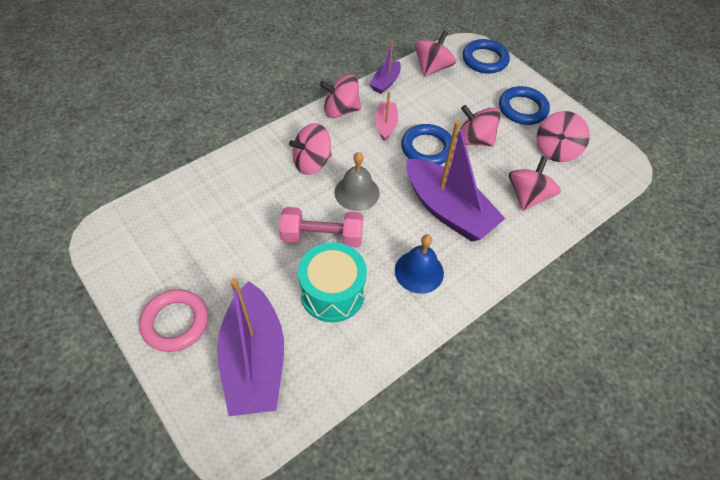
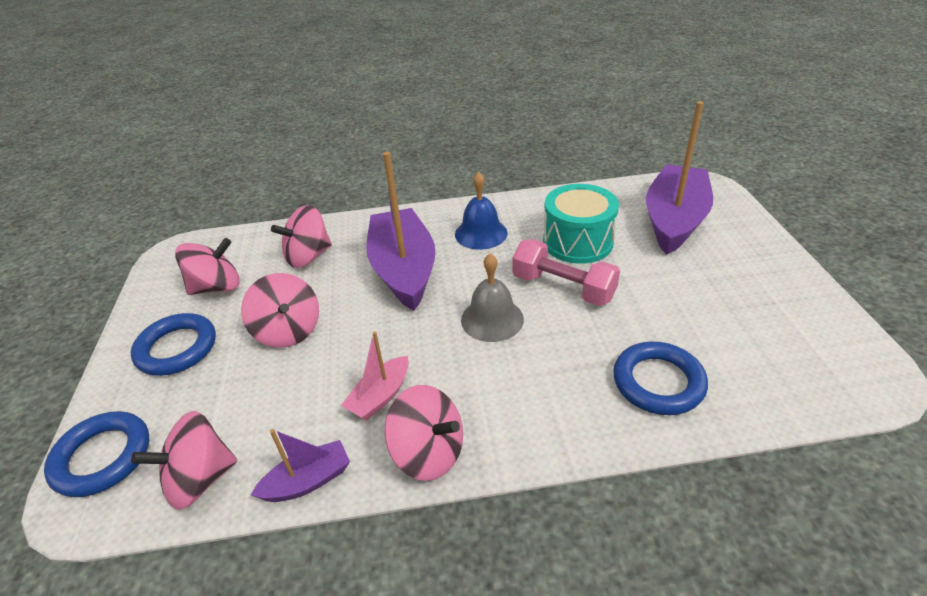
camera: 145 degrees left, 15 degrees down
pink ring [139,289,208,352] -> none
pink spinning top [289,123,332,175] -> none
blue ring [401,124,455,165] -> blue ring moved to [613,341,708,415]

